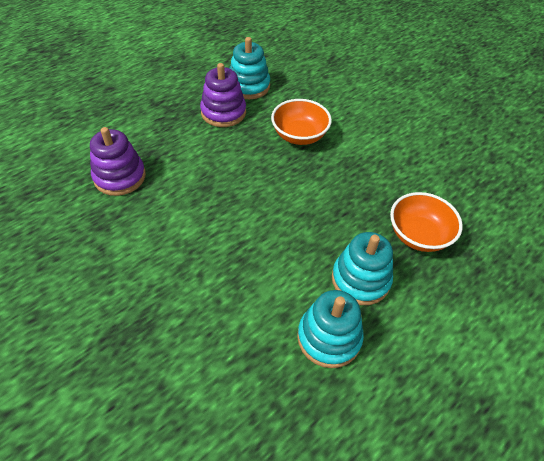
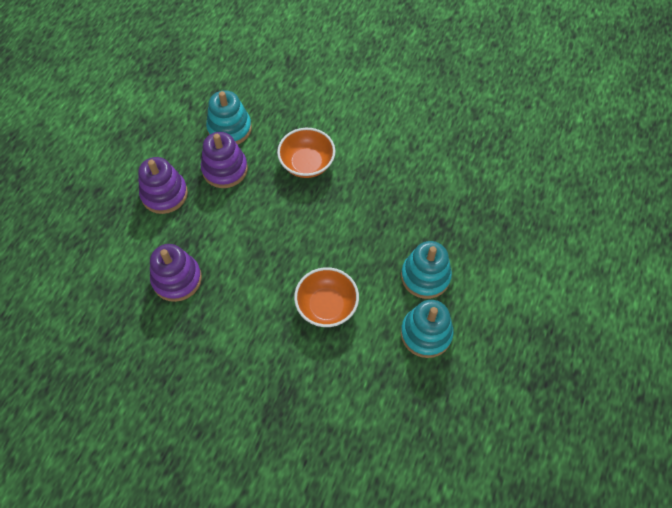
camera: 25 degrees left, 10 degrees up
orange bowl [390,192,463,252] -> orange bowl moved to [294,267,359,327]
none -> purple stacking toy [138,157,188,214]

